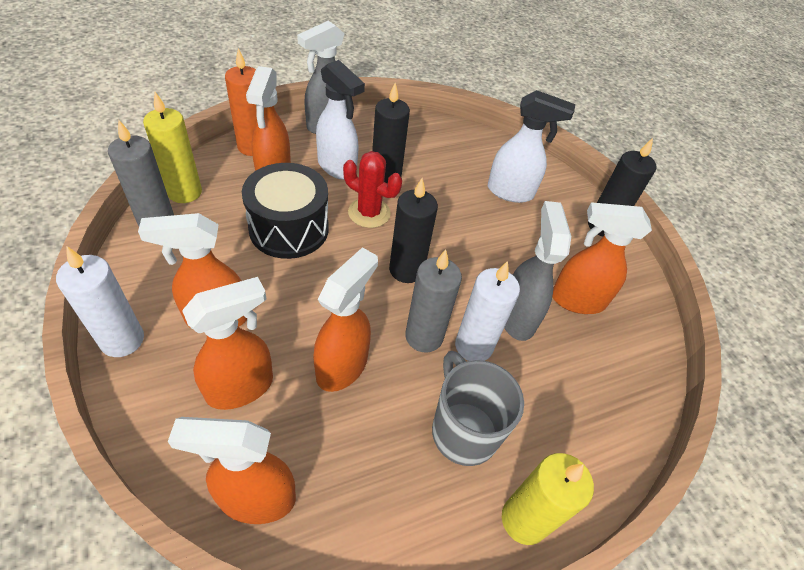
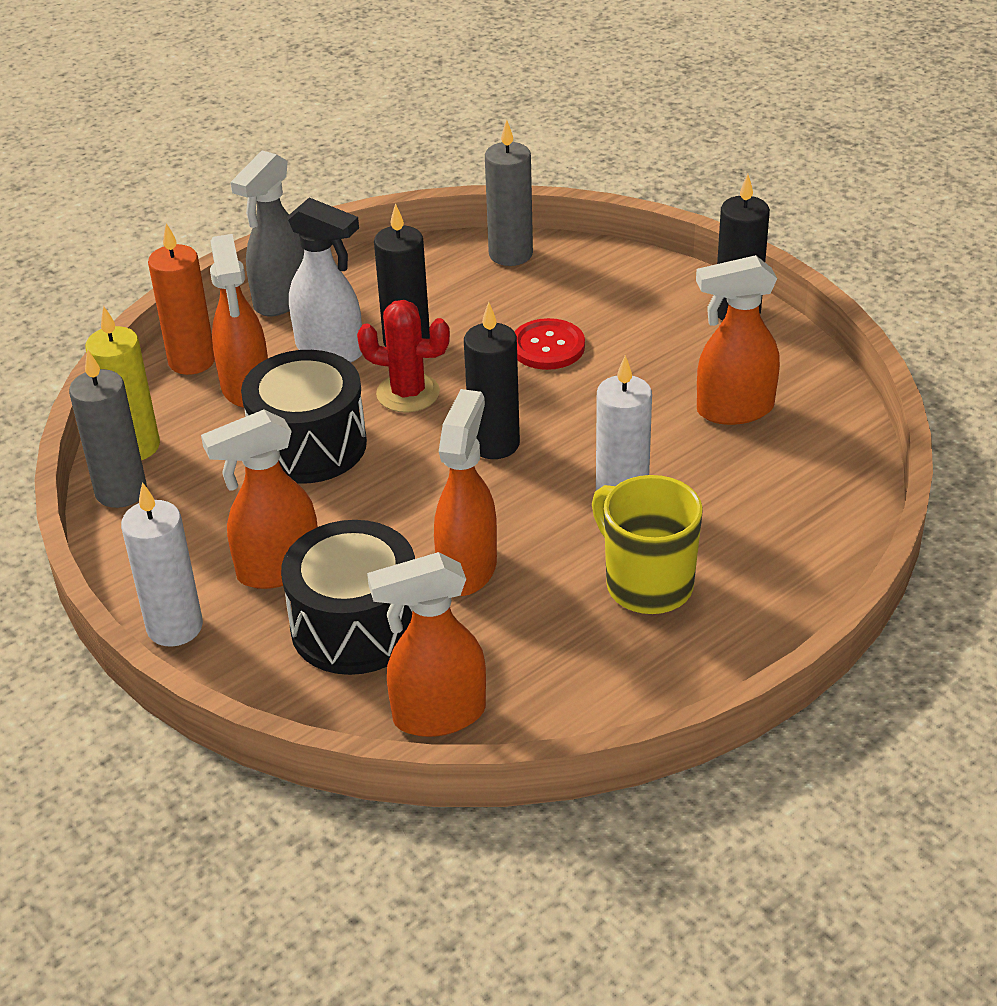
camera: 10 degrees left, 10 degrees down
orange spray bottle [182,277,273,410] -> black drum [281,520,415,675]
grey candle [405,249,462,353] -> grey candle moved to [485,119,533,266]
grey mug [432,351,524,466] -> yellow mug [592,475,703,614]
white spray bottle [488,90,575,203] -> none
yellow candle [502,453,594,545] -> none
grey spray bottle [504,201,571,341] -> none
none -> red button [514,318,585,370]

